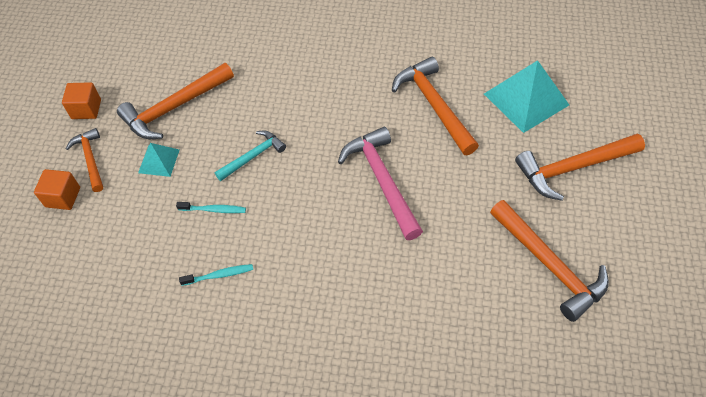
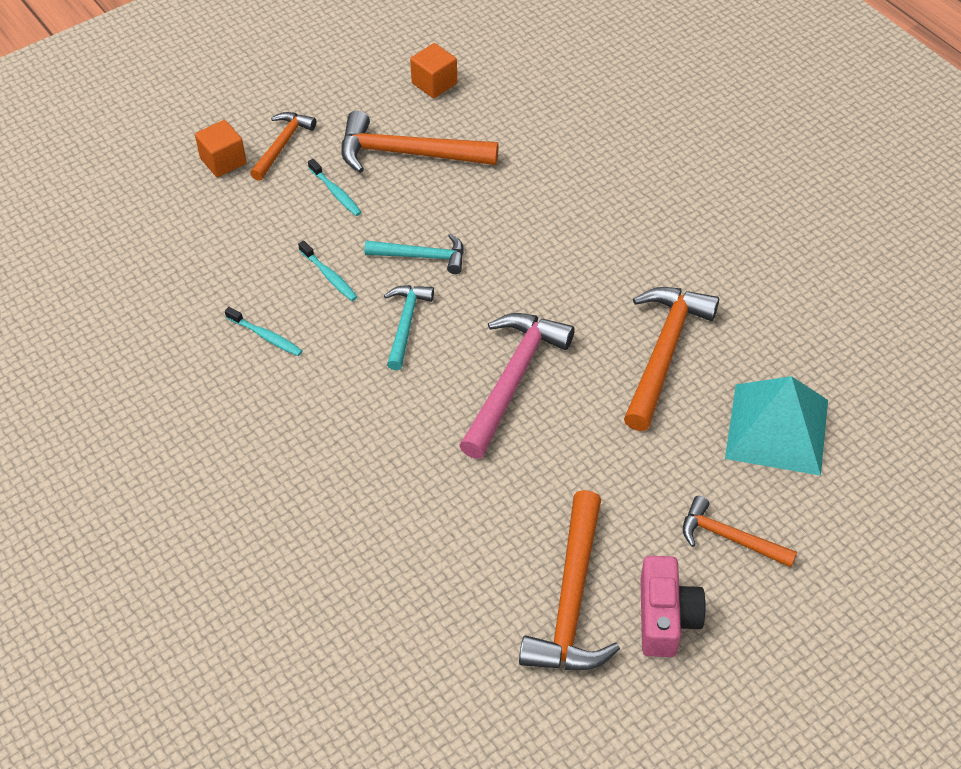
camera: 45 degrees right, 5 degrees down
orange cube [62,82,101,119] -> orange cube moved to [410,43,457,98]
turquoise pyramid [138,143,180,177] -> turquoise toothbrush [308,159,362,216]
orange hammer [515,134,645,201] -> orange hammer [683,496,797,567], size x0.60
none -> turquoise hammer [384,285,434,370]
none -> pink camera [640,556,706,657]

